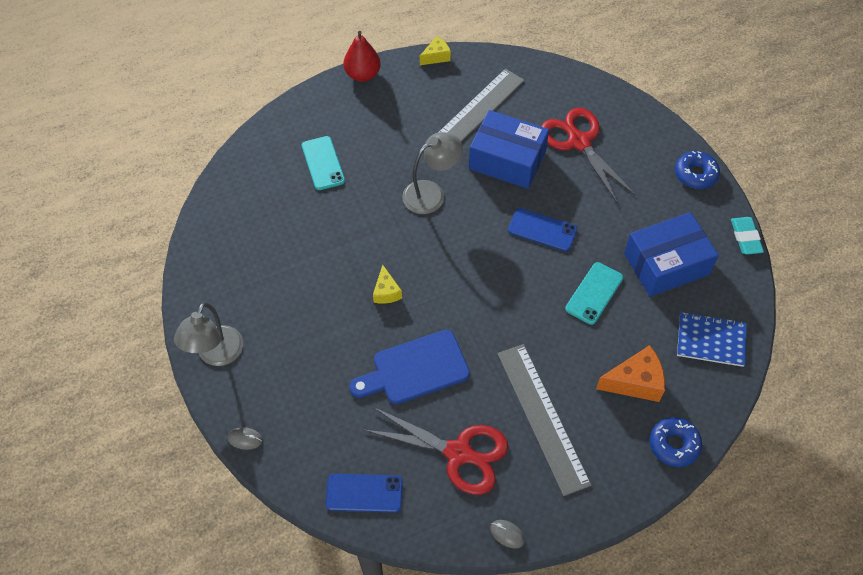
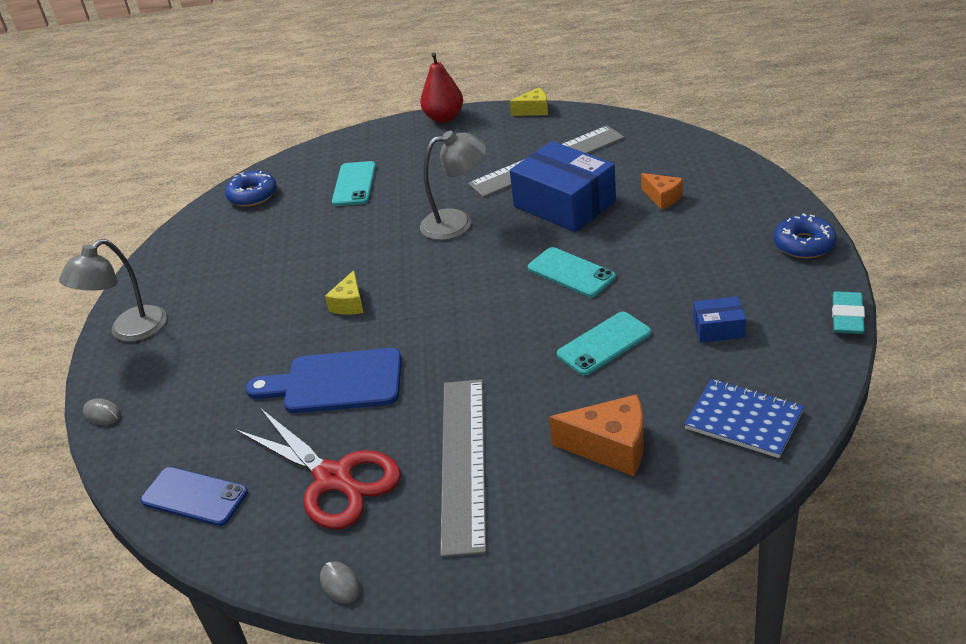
camera: 25 degrees right, 20 degrees down
blue phone [508,208,577,251] -> turquoise phone [528,247,616,297]
red scissors [541,108,636,202] -> orange cheese [641,173,683,210]
blue box [624,212,719,297] -> blue box [693,296,746,343], size x0.47
blue donut [650,417,702,467] -> blue donut moved to [225,171,277,207]

